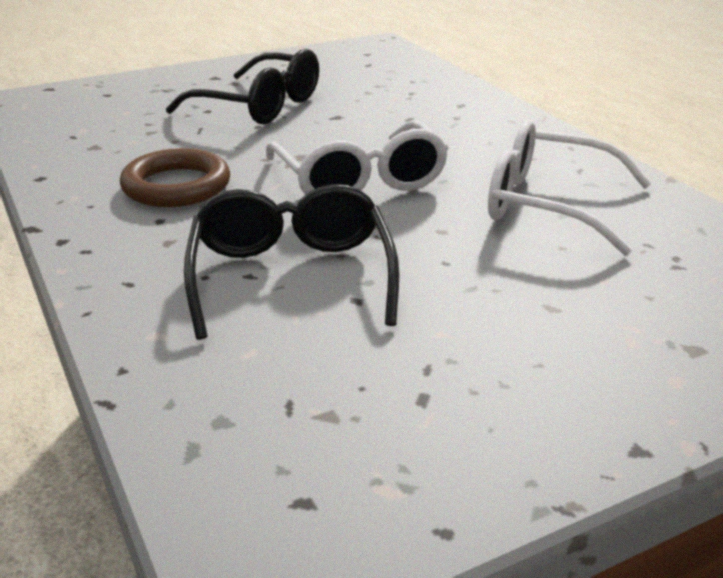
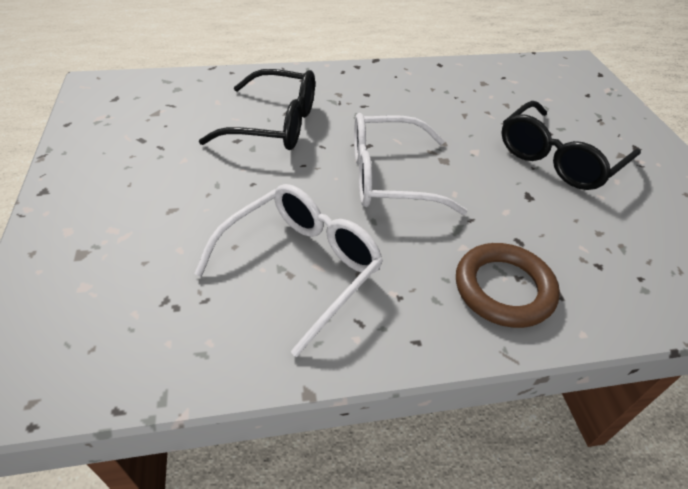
camera: 105 degrees right, 15 degrees up
brown ring [120,148,230,207] -> brown ring moved to [456,243,560,328]

